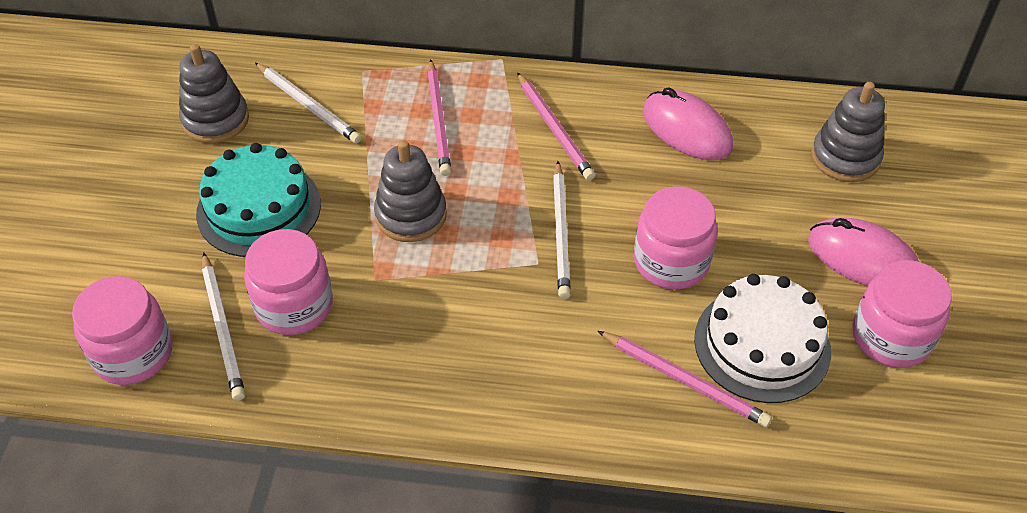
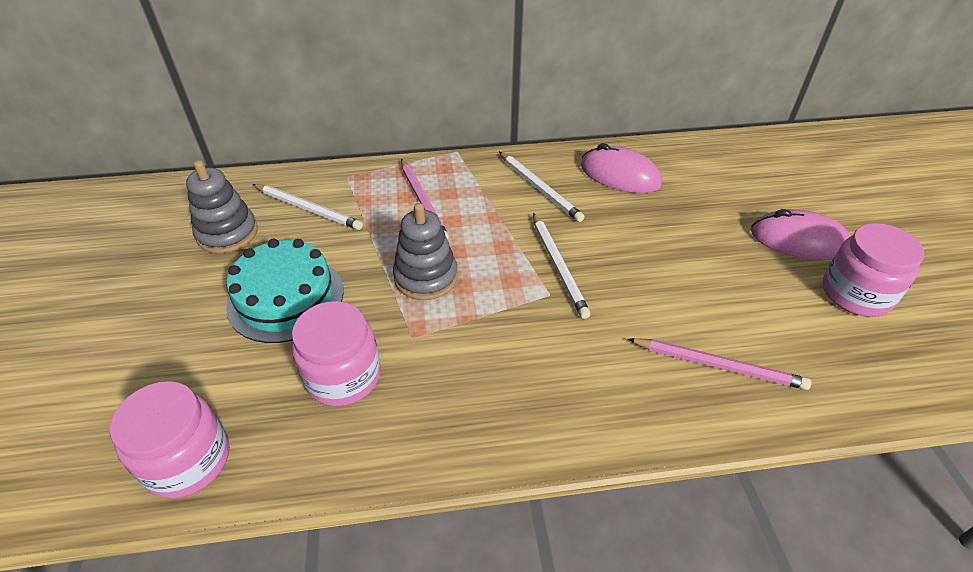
camera: 15 degrees left, 5 degrees down
white pencil [202,252,245,401] -> white pencil moved to [499,152,585,222]
pink pencil [517,72,595,181] -> none
pink jar [634,186,718,290] -> none
white cake [694,274,831,403] -> none
grey stacking toy [811,82,885,182] -> none

